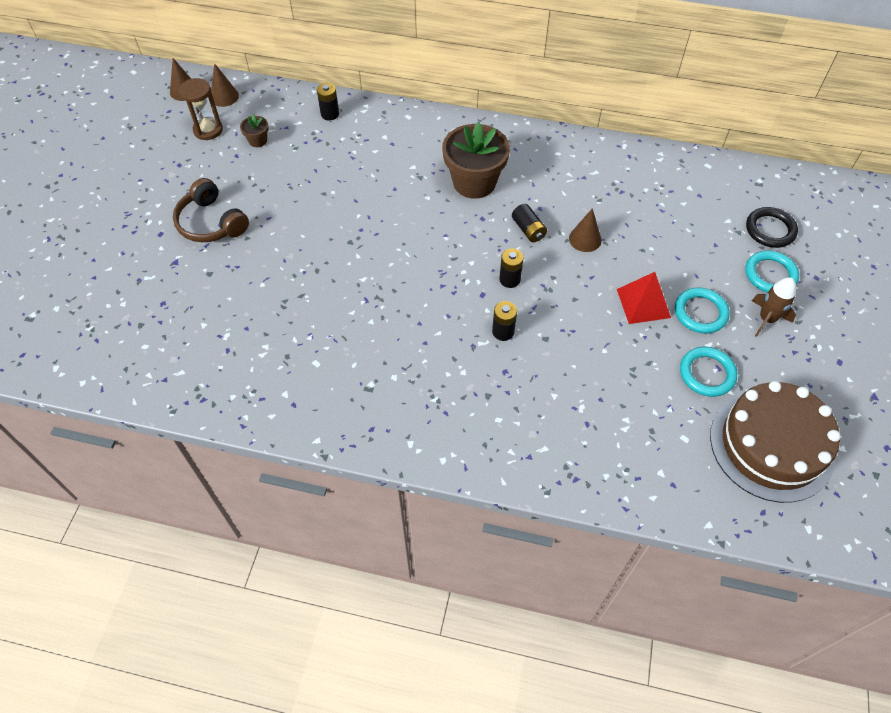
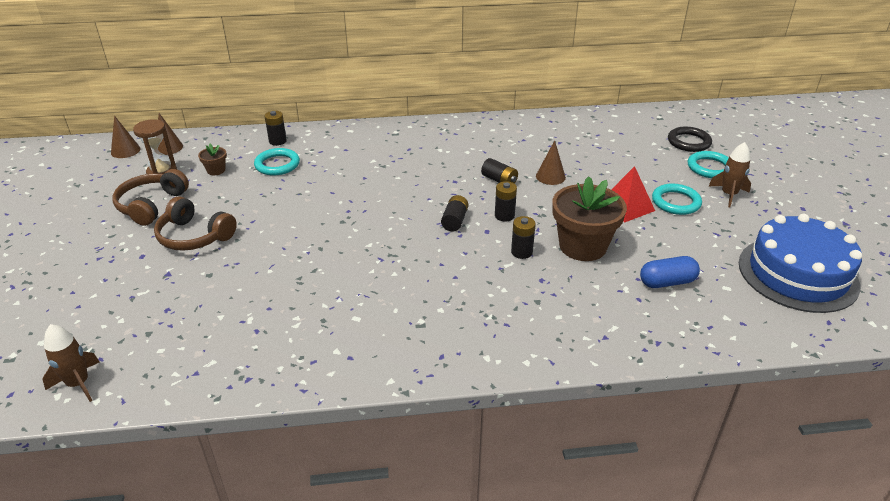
camera: 20 degrees left, 20 degrees down
brown flower pot [442,122,510,199] -> brown flower pot moved to [552,176,627,261]
turquoise ring [680,347,737,397] -> turquoise ring moved to [254,148,300,175]
brown cake [710,381,841,503] -> blue cake [739,214,862,313]
none -> brown rocket [42,324,99,402]
none -> brown headphones [112,169,189,226]
none -> black battery [441,195,468,232]
none -> blue capsule [640,256,700,288]

